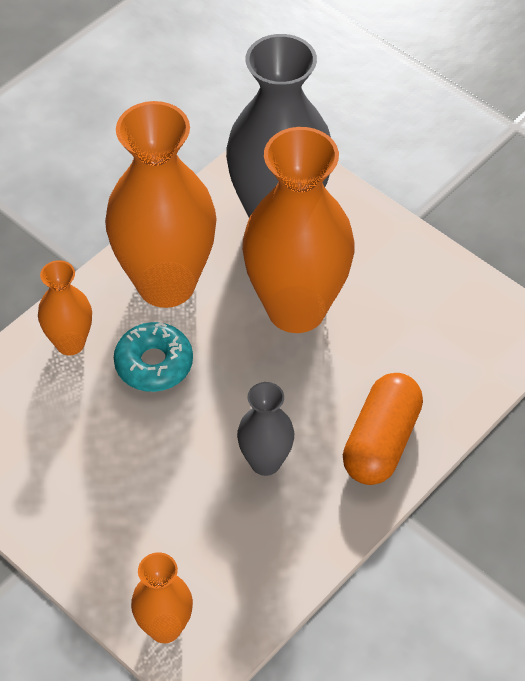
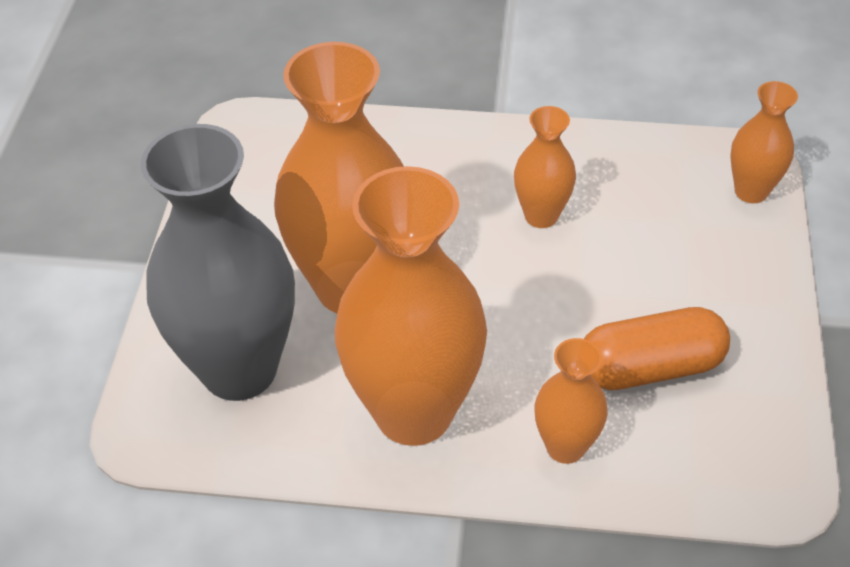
camera: 125 degrees left, 5 degrees down
turquoise donut [114,322,193,392] -> none
grey vase [237,382,294,476] -> orange vase [514,106,576,228]
orange capsule [343,373,423,485] -> orange capsule moved to [584,307,730,390]

